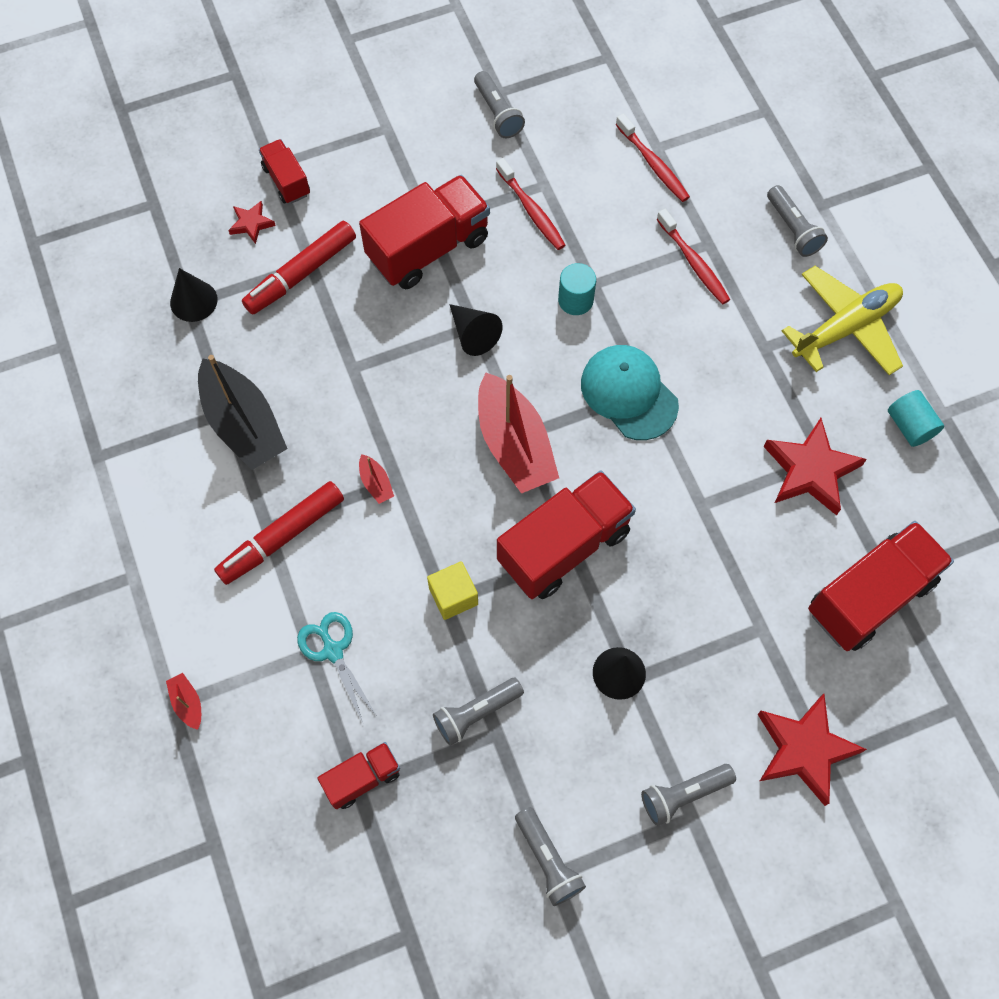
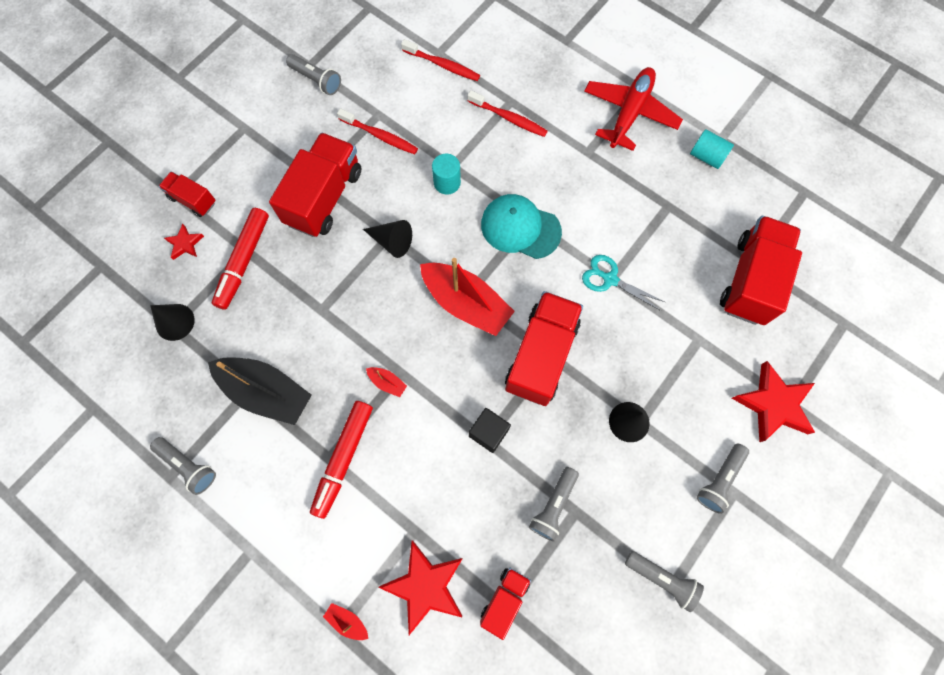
camera: 30 degrees left, 5 degrees up
turquoise scissors [297,612,377,722] -> turquoise scissors moved to [582,255,665,311]
yellow cube [427,561,478,620] -> black cube [469,408,511,453]
red star [763,418,867,516] -> red star moved to [378,541,463,635]
grey flashlight [767,185,828,257] -> grey flashlight moved to [150,437,216,495]
yellow plane [782,266,903,375] -> red plane [584,67,683,151]

